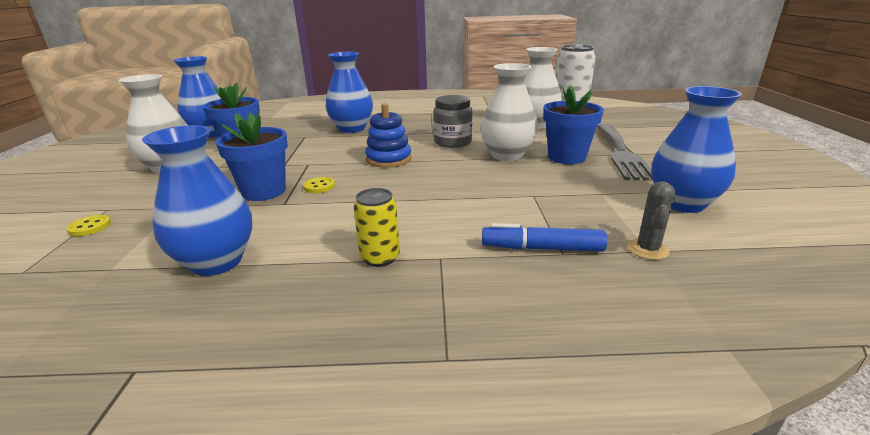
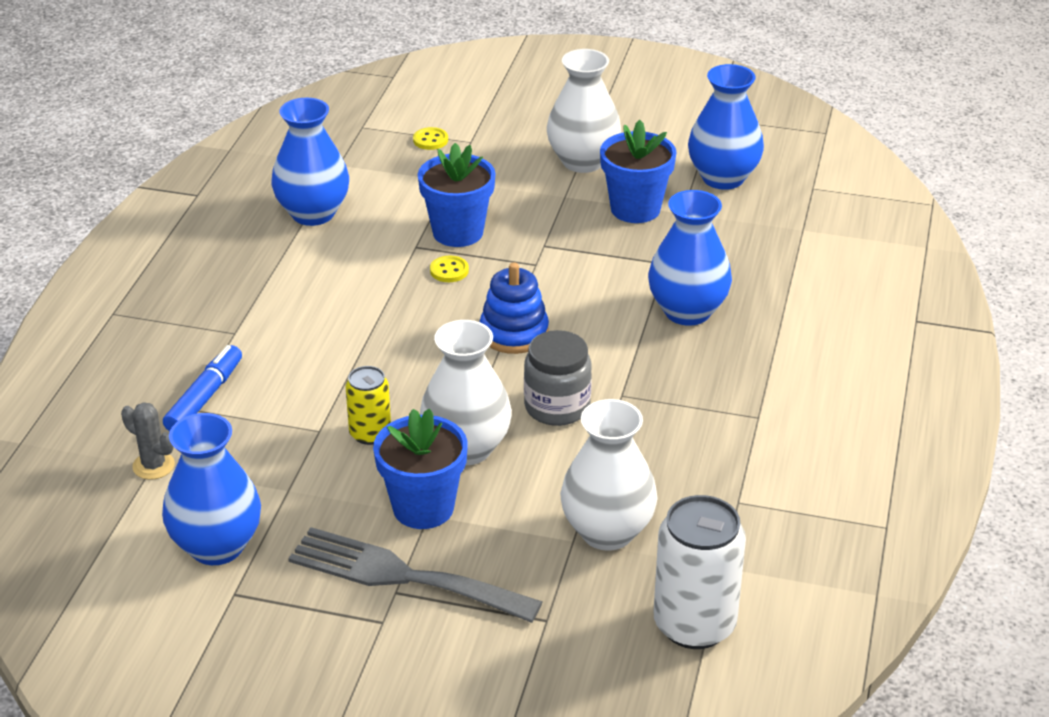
camera: 105 degrees right, 10 degrees up
yellow can [353,188,400,267] -> yellow can moved to [345,366,391,445]

